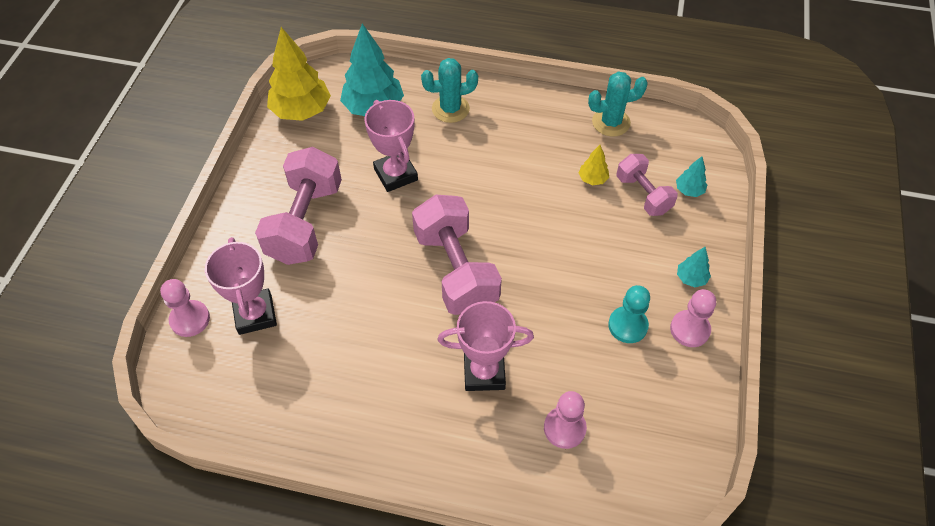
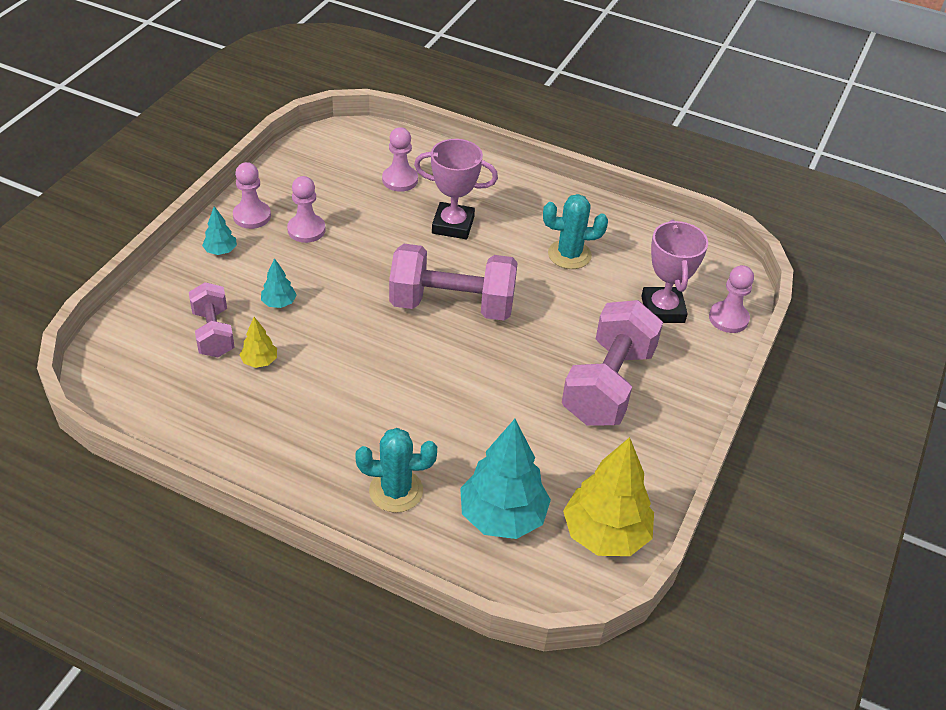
camera: 170 degrees left, 10 degrees down
pink trophy [364,100,418,192] -> none
pink dumbbell [412,194,502,315] -> pink dumbbell turned 75 degrees counterclockwise [389,244,518,321]
turquoise cactus [588,72,648,137] -> turquoise cactus moved to [543,194,608,269]
turquoise pawn [608,285,650,343] -> pink pawn [287,176,326,243]
turquoise tree [676,156,707,197] -> turquoise tree moved to [261,258,296,308]

